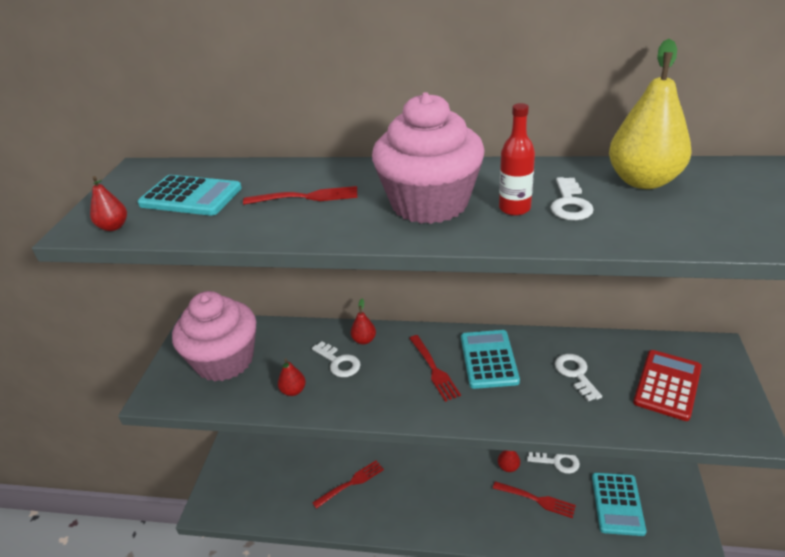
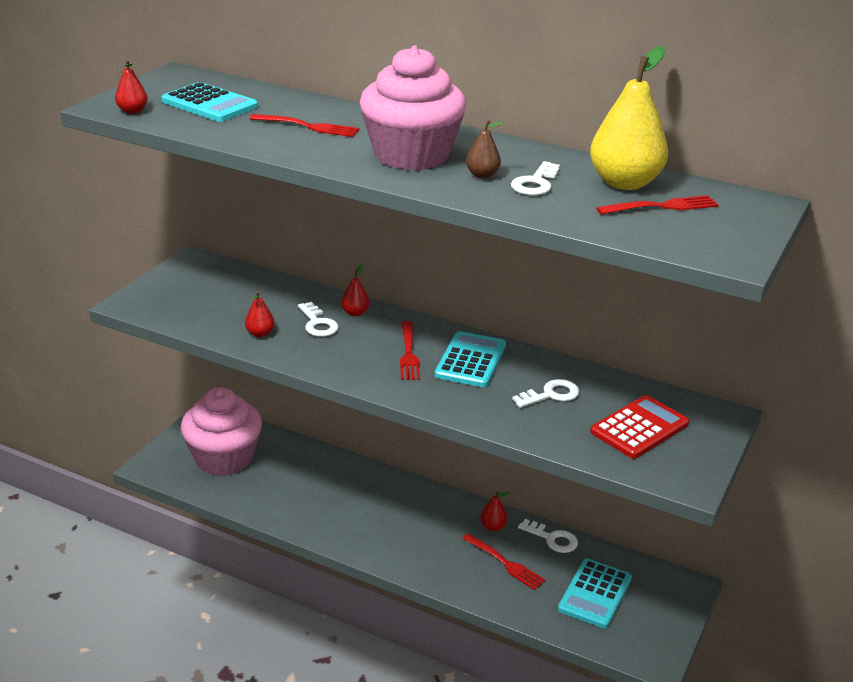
camera: 15 degrees right, 5 degrees down
pink cupcake [172,291,256,382] -> pink cupcake moved to [181,387,262,476]
red fork [312,460,384,509] -> red fork moved to [596,195,719,215]
red bottle [499,103,535,216] -> brown pear [466,120,504,179]
white key [555,354,602,401] -> white key turned 60 degrees clockwise [512,379,580,408]

